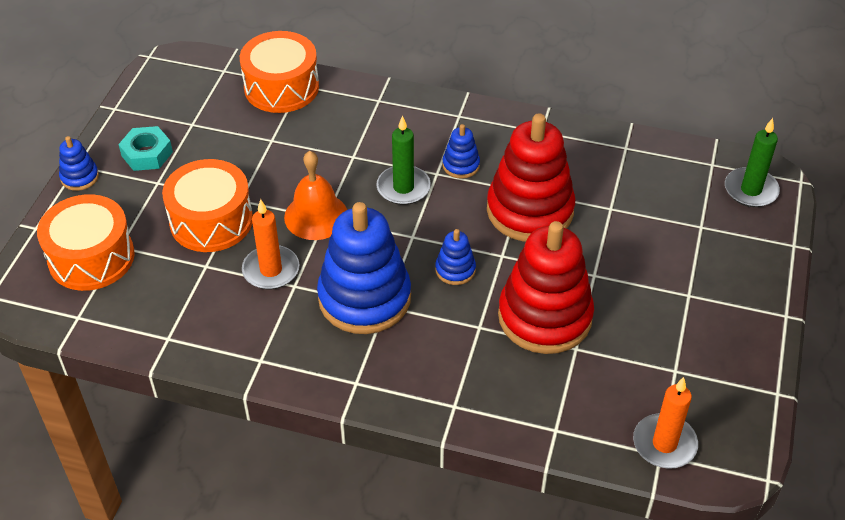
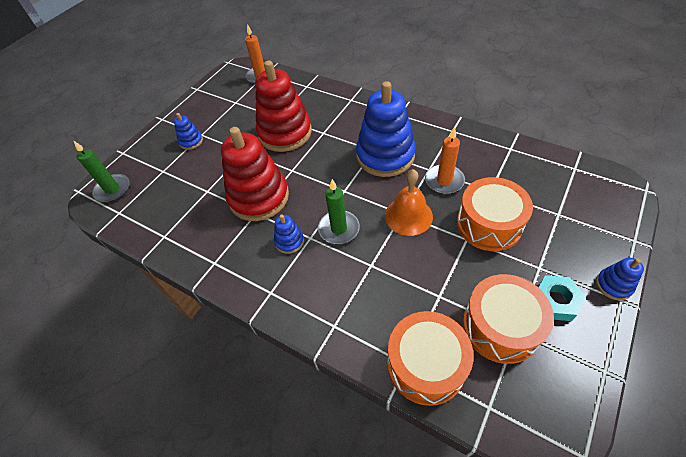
camera: 160 degrees left, 5 degrees up
orange drum [37,194,135,291] -> orange drum moved to [463,274,554,364]
blue stacking toy [435,229,476,285] -> blue stacking toy moved to [174,113,203,150]

